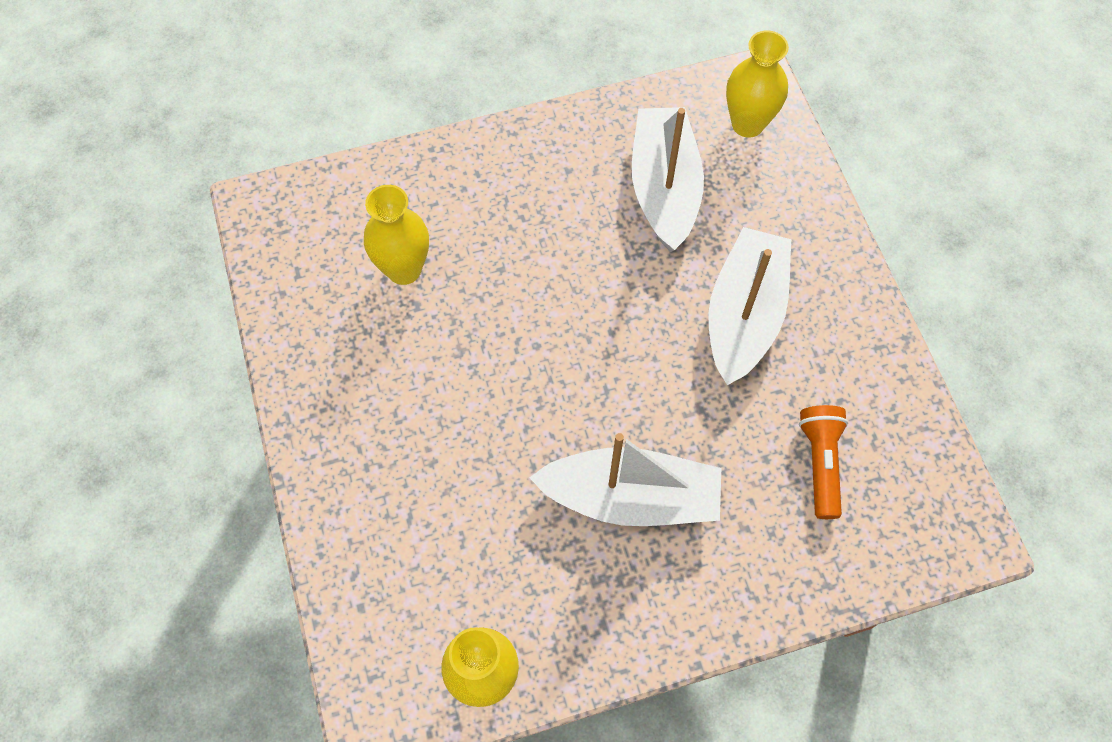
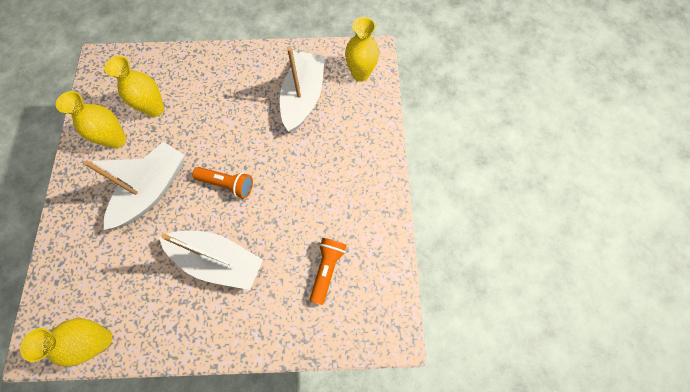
camera: 15 degrees right, 5 degrees up
white boat [708,227,791,385] -> white boat moved to [84,142,185,230]
none -> yellow vase [56,91,126,148]
none -> orange flashlight [192,167,253,198]

